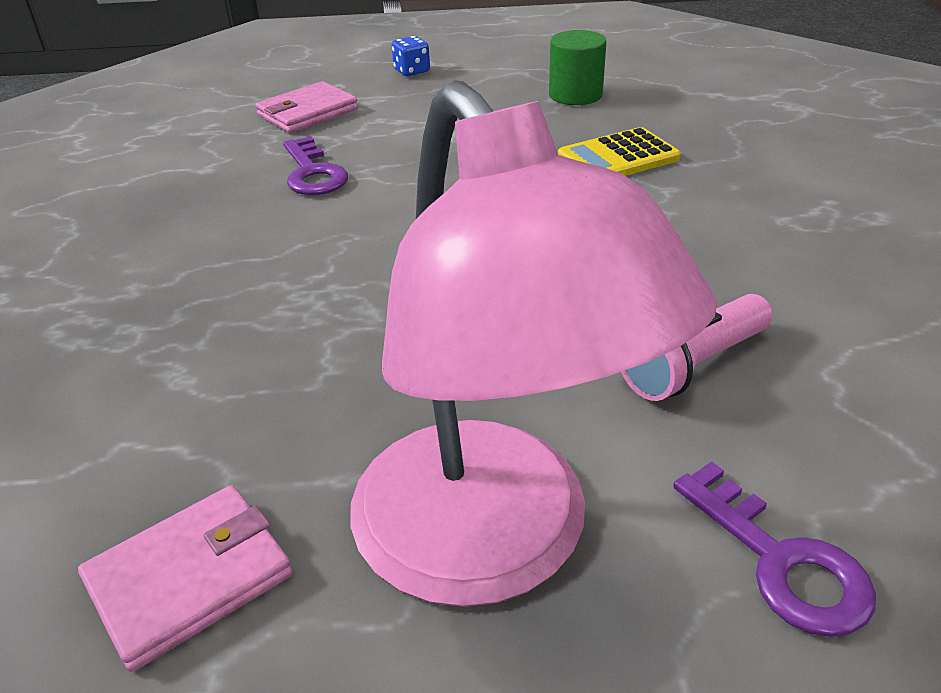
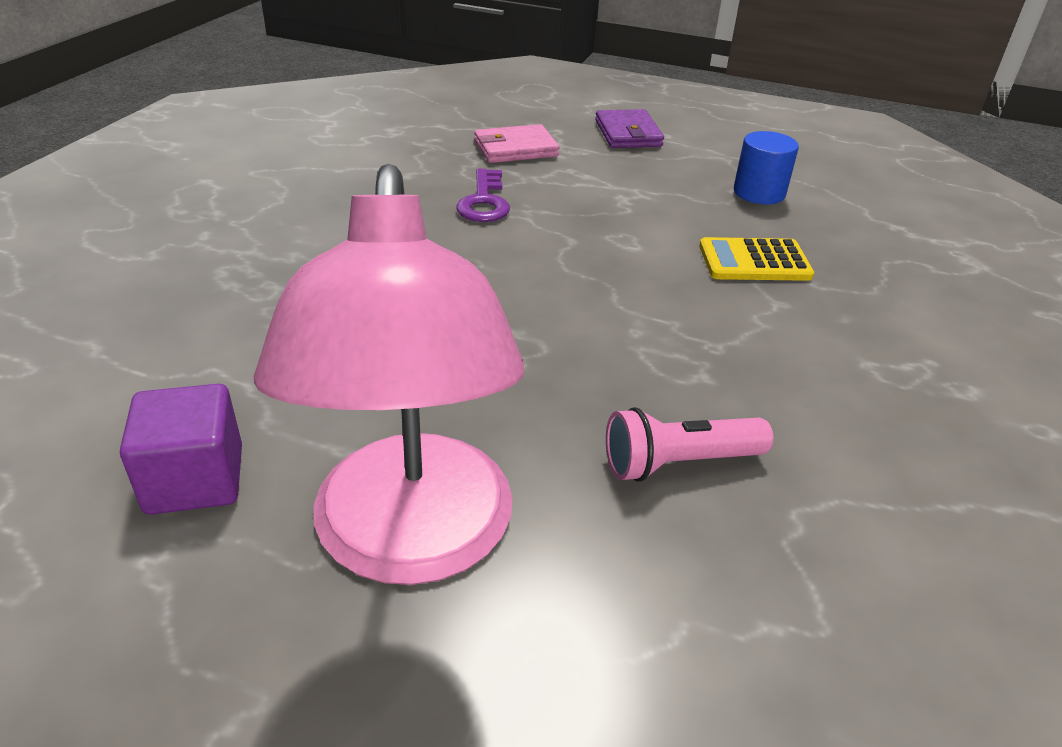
camera: 20 degrees right, 0 degrees up
pink wallet [78,485,293,672] -> purple cube [120,384,242,515]
blue dice [392,36,430,76] -> purple wallet [595,109,664,148]
green cylinder [549,30,607,105] -> blue cylinder [734,131,799,204]
purple key [673,461,876,637] -> none

